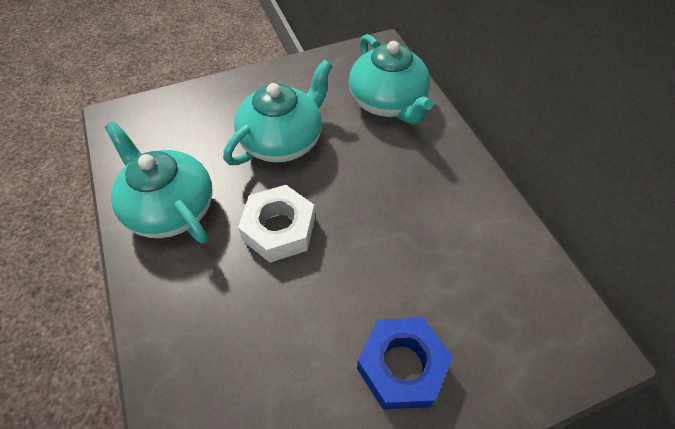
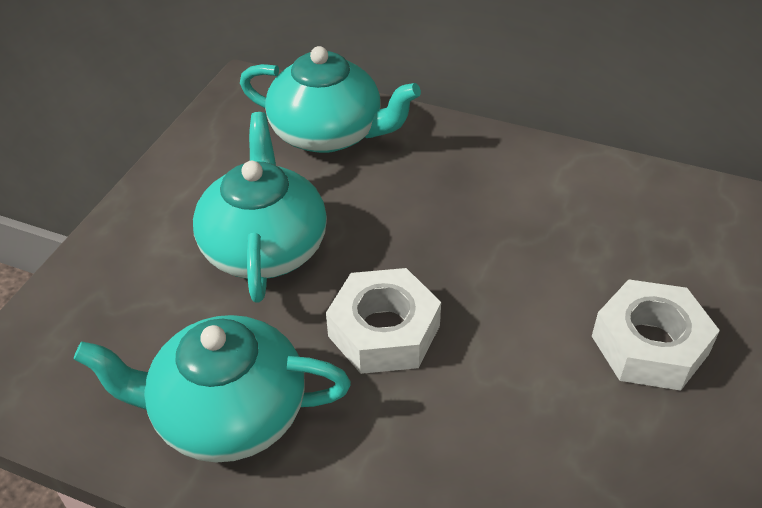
camera: 45 degrees left, 10 degrees down
blue nut [357,318,453,409] -> white nut [592,279,720,391]

